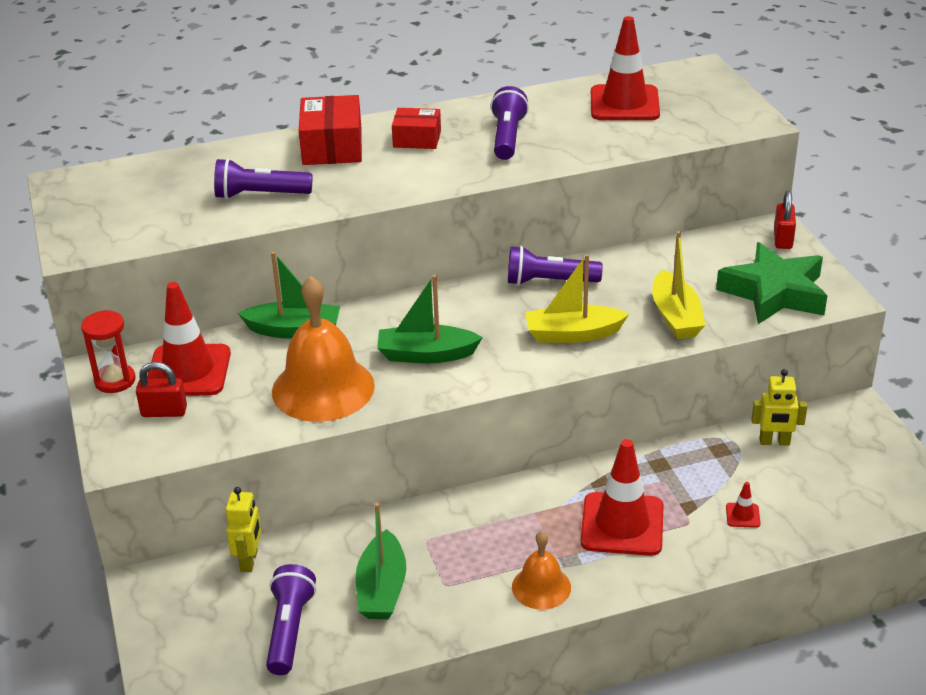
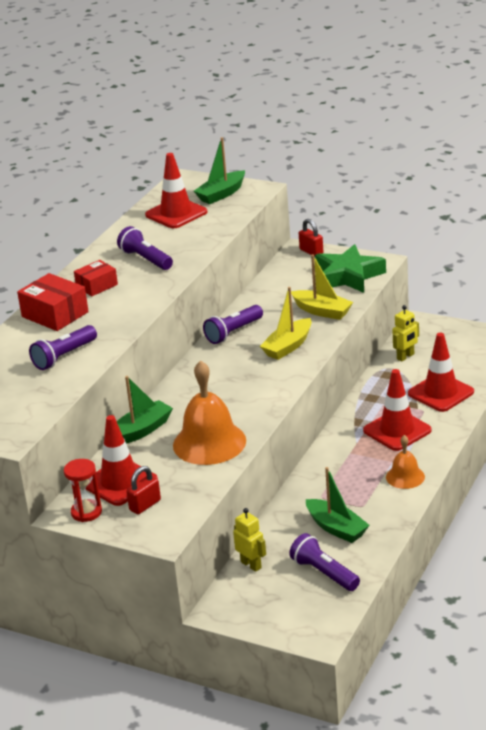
camera: 45 degrees left, 5 degrees down
green boat [377,275,483,363] -> green boat moved to [194,137,245,204]
red traffic cone [726,482,760,528] -> red traffic cone [408,333,474,412], size x2.45

